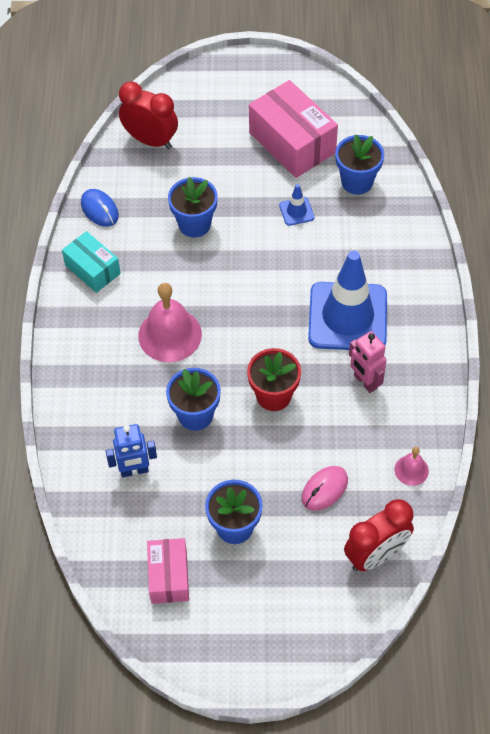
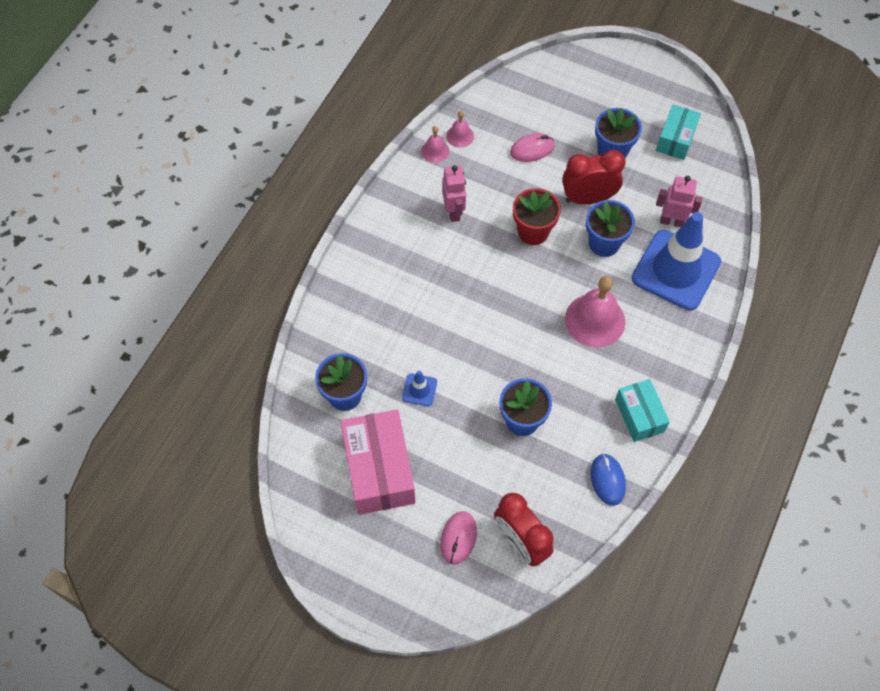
camera: 155 degrees left, 5 degrees up
blue robot [106,424,157,477] -> pink robot [656,176,703,227]
pink box [147,538,189,604] -> turquoise box [656,105,701,160]
blue traffic cone [308,251,387,350] -> blue traffic cone moved to [632,212,721,310]
red clock [344,499,414,571] -> red clock moved to [562,150,626,204]
none -> pink bell [421,126,449,163]
none -> pink mouse [440,511,477,565]

